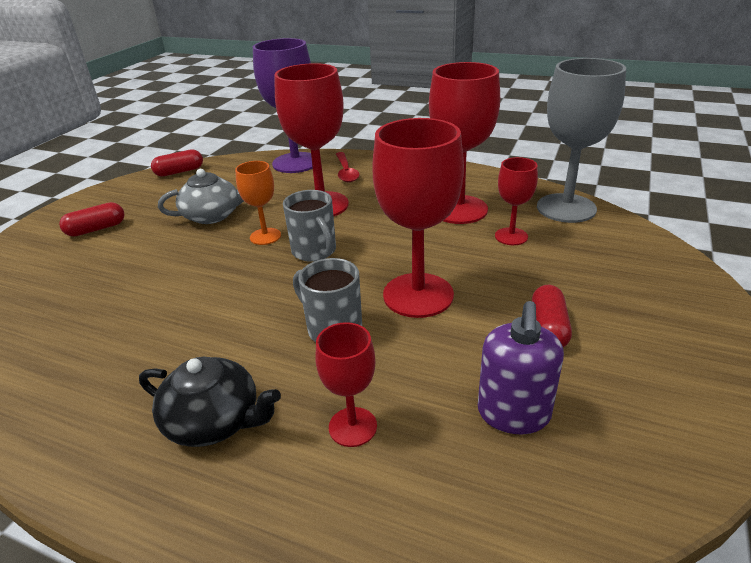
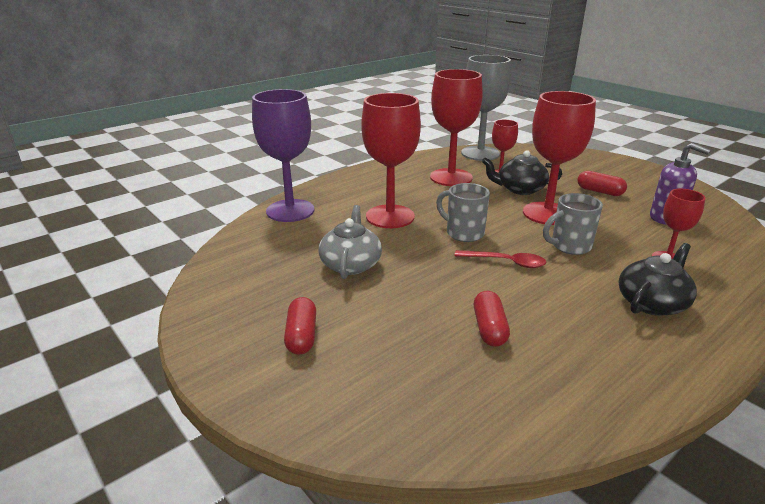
camera: 65 degrees left, 5 degrees down
red capsule [151,149,203,177] -> red capsule moved to [474,291,510,347]
orange goblet [235,161,281,245] -> none
grey mug [283,190,336,262] -> grey mug turned 135 degrees counterclockwise [436,183,490,242]
red spoon [336,152,360,182] -> red spoon moved to [455,250,546,268]
none -> black teapot [482,150,562,195]

